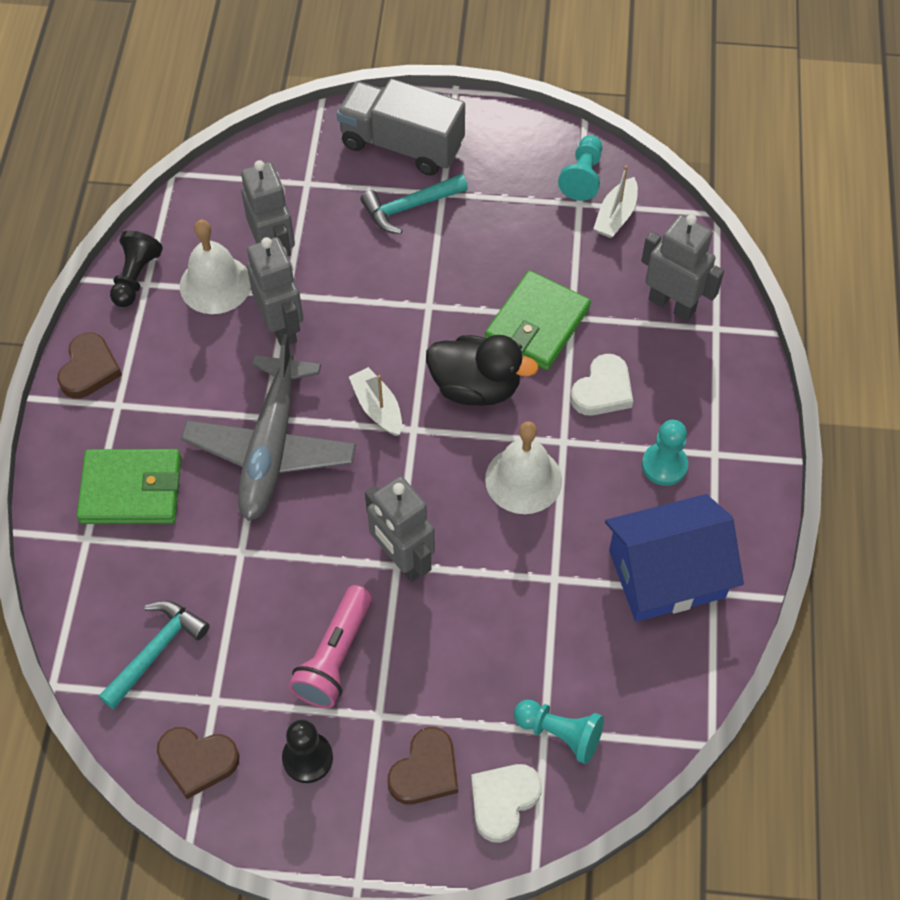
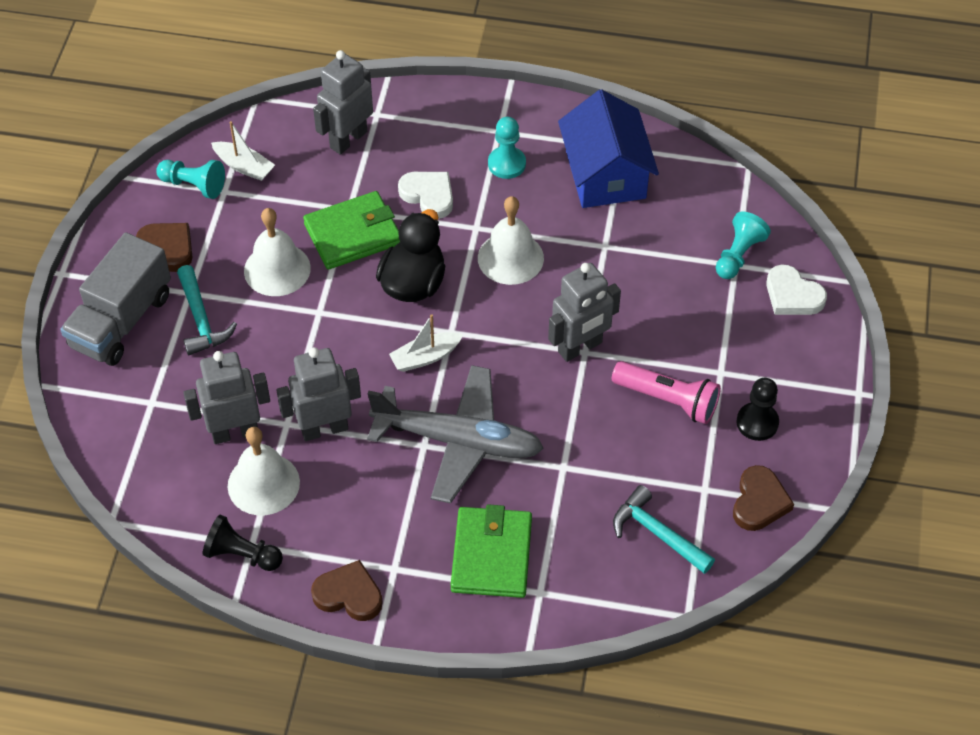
camera: 85 degrees left, 5 degrees down
brown heart [388,727,458,804] -> brown heart moved to [136,223,192,272]
green wallet [485,270,591,370] -> green wallet turned 60 degrees counterclockwise [303,191,400,270]
none -> white bell [244,208,311,296]

